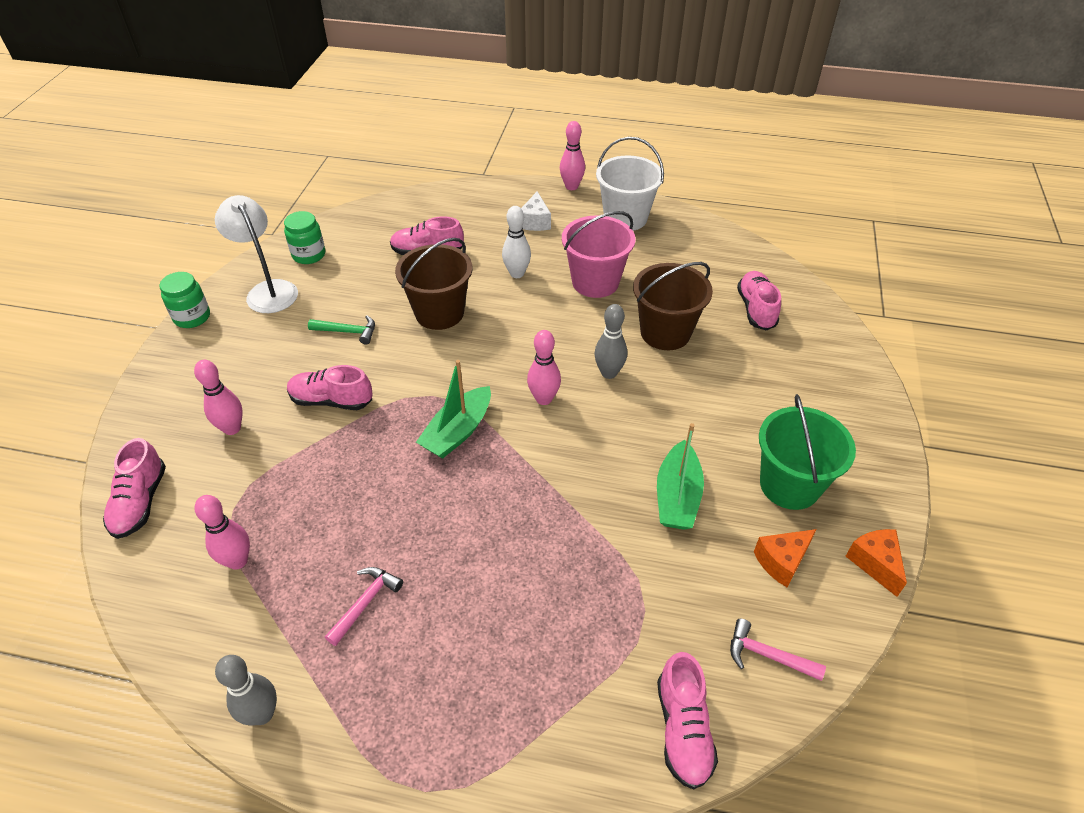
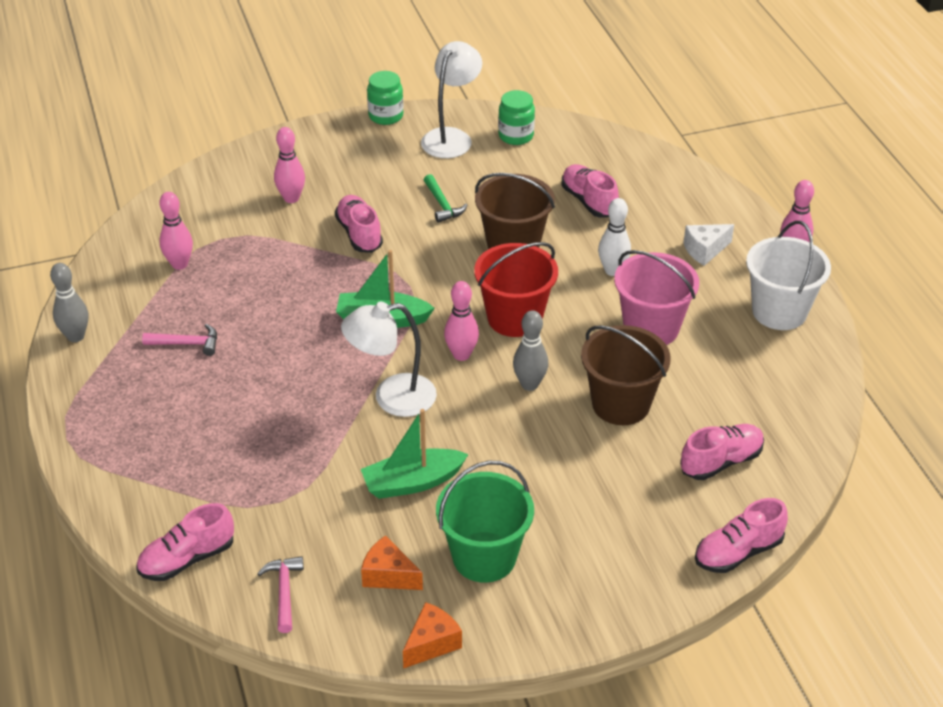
camera: 60 degrees right, 5 degrees down
pink shoe [103,438,166,539] -> pink shoe moved to [695,498,788,573]
none -> white lamp [341,302,437,417]
none -> red bucket [474,242,558,337]

